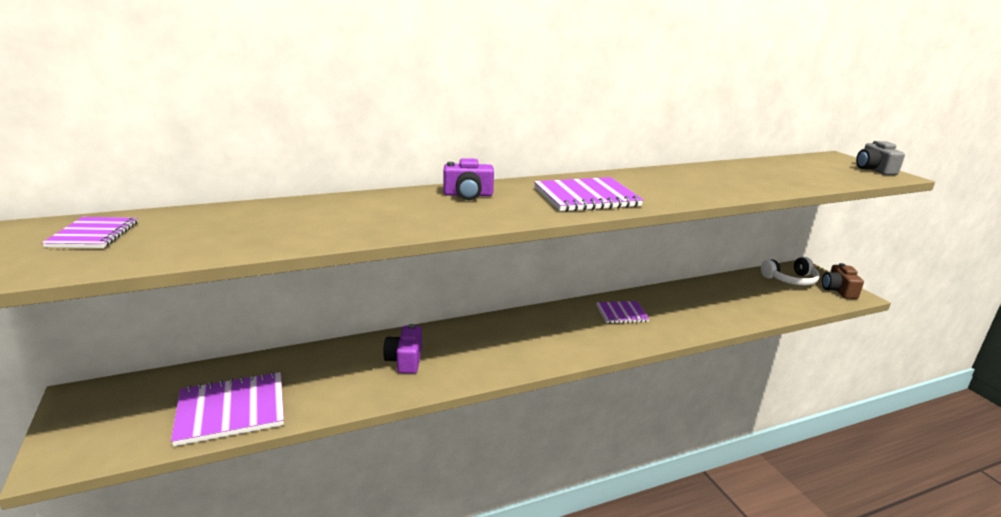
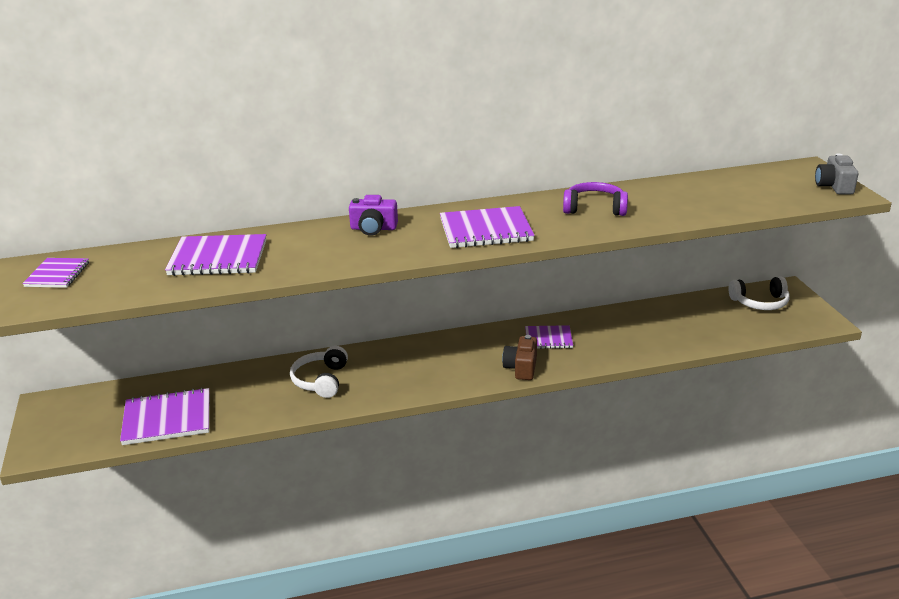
camera: 10 degrees right, 5 degrees up
purple camera [383,324,422,374] -> white headphones [290,346,348,398]
brown camera [822,263,864,299] -> brown camera moved to [502,335,537,380]
none -> purple notebook [165,234,266,276]
none -> purple headphones [563,182,628,216]

